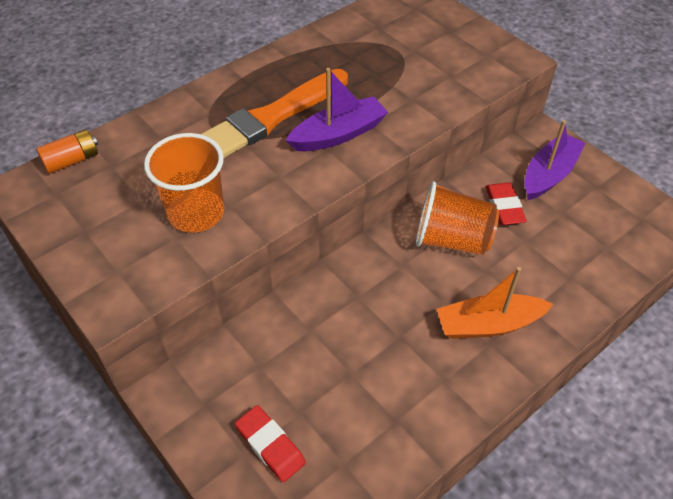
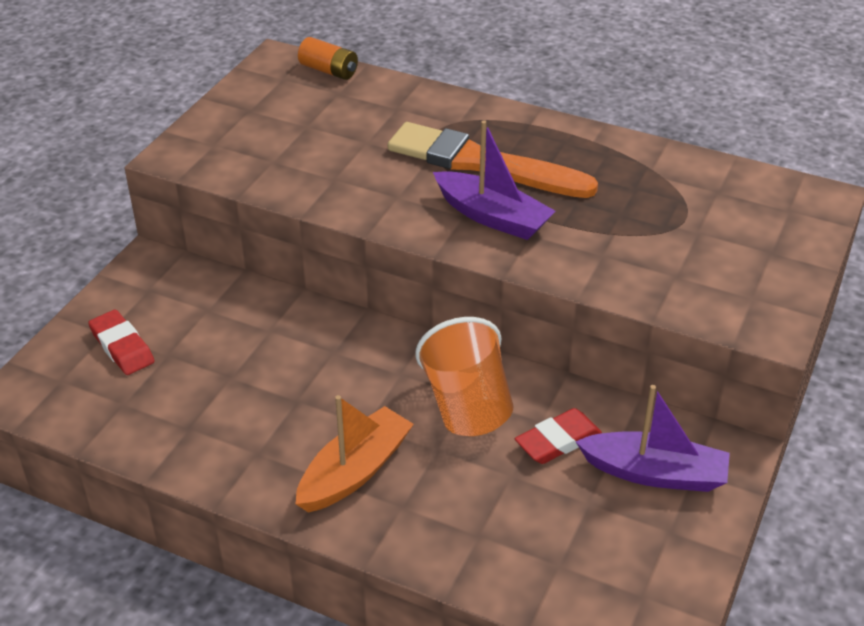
camera: 65 degrees right, 10 degrees down
orange cup [144,133,224,233] -> none
red eraser [235,405,306,482] -> red eraser turned 60 degrees counterclockwise [88,310,154,375]
orange boat [437,267,553,339] -> orange boat turned 75 degrees clockwise [296,395,414,513]

